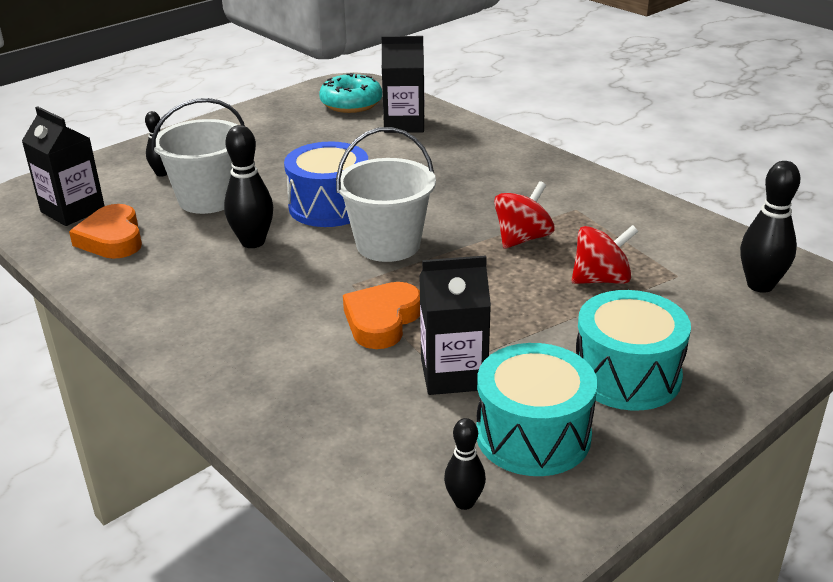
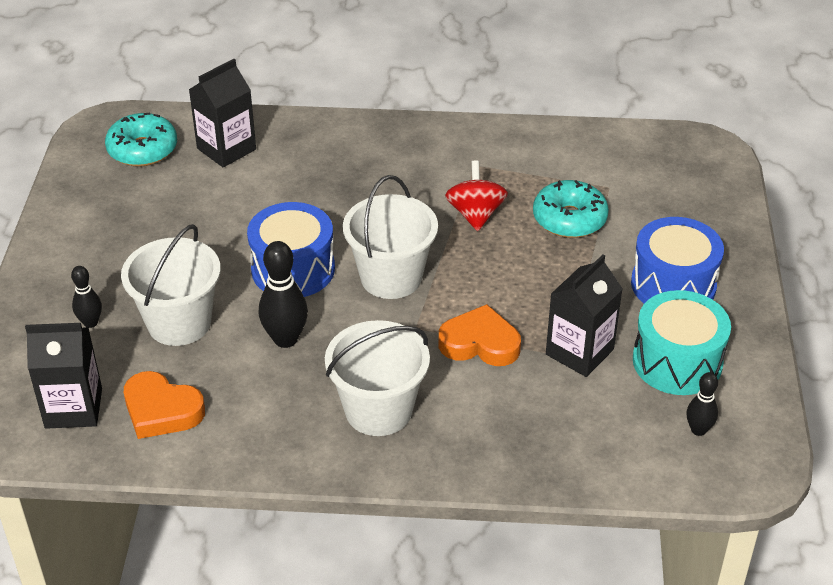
camera: 45 degrees left, 10 degrees up
orange heart [343,282,420,349] -> orange heart turned 120 degrees clockwise [439,304,521,366]
red spinning top [571,225,638,284] -> turquoise donut [533,180,609,238]
turquoise drum [576,290,691,411] -> blue drum [631,217,724,303]
black bowling pin [740,161,800,293] -> none
none -> white bucket [325,320,430,436]

